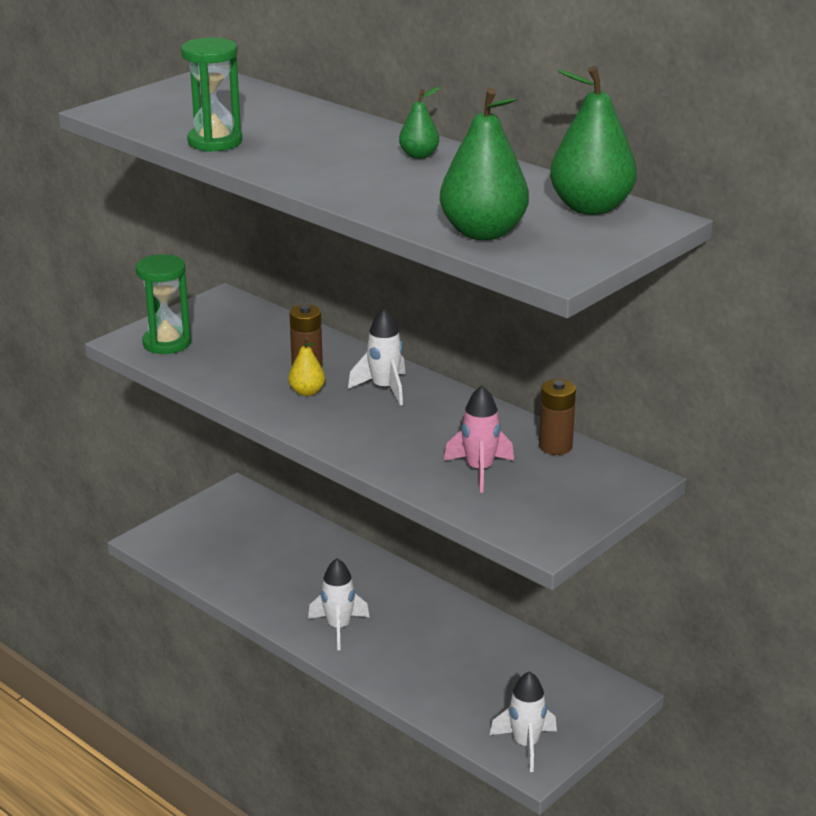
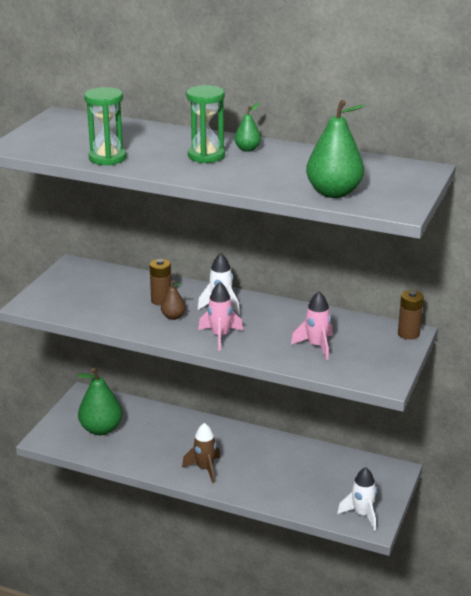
camera: 20 degrees left, 0 degrees up
green hourglass [136,254,191,354] -> green hourglass moved to [186,85,225,163]
yellow pear [288,337,325,396] -> brown pear [161,280,186,320]
white rocket [308,558,370,650] -> brown rocket [182,423,220,483]
brown battery [539,379,576,455] -> brown battery moved to [398,290,424,340]
green pear [550,66,637,215] -> green pear moved to [77,368,122,435]
none -> pink rocket [198,282,243,350]

